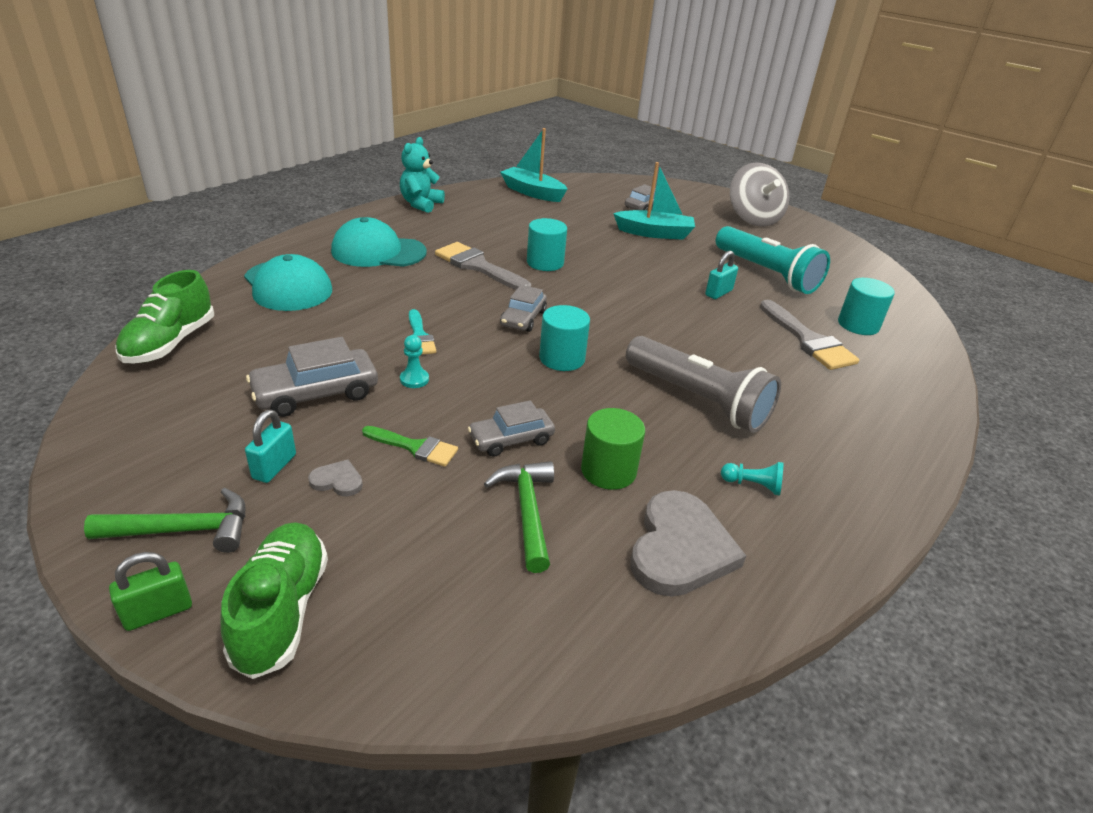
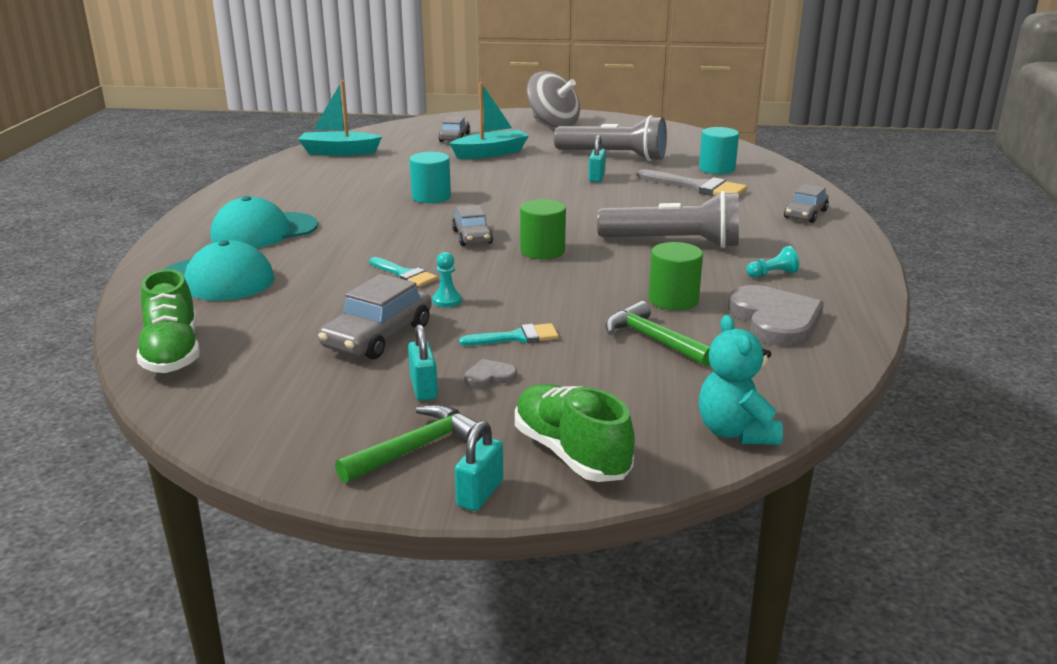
camera: 30 degrees left, 10 degrees down
green padlock [109,552,192,631] -> turquoise padlock [455,421,503,511]
green brush [362,426,458,467] -> turquoise brush [459,323,559,346]
turquoise teddy bear [400,137,445,213] -> turquoise teddy bear moved to [699,315,783,445]
grey brush [435,242,531,290] -> none
grey car [468,400,555,457] -> grey car moved to [784,184,829,223]
turquoise cylinder [539,305,590,371] -> green cylinder [520,199,566,259]
turquoise flashlight [716,226,830,294] -> grey flashlight [554,115,667,161]

